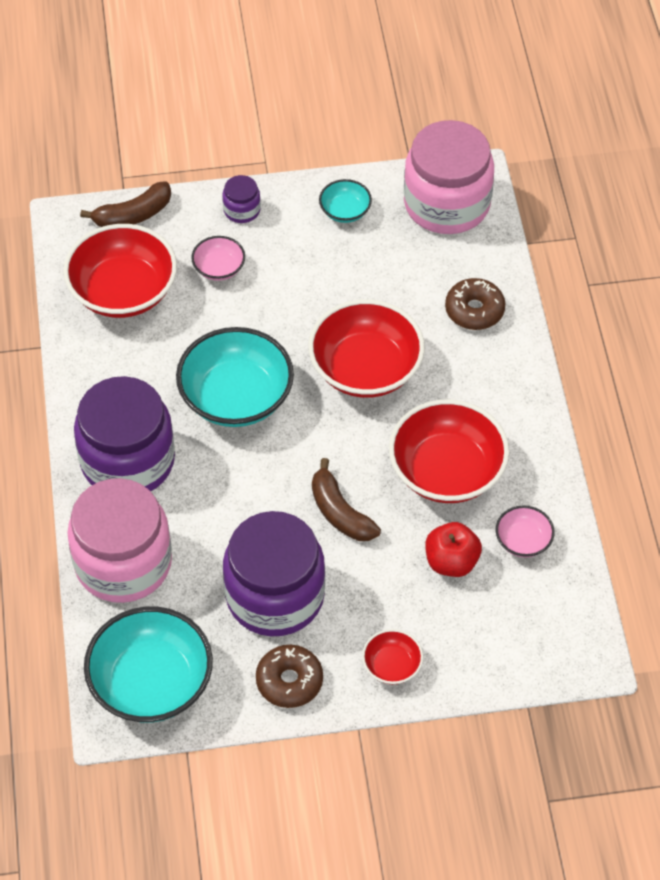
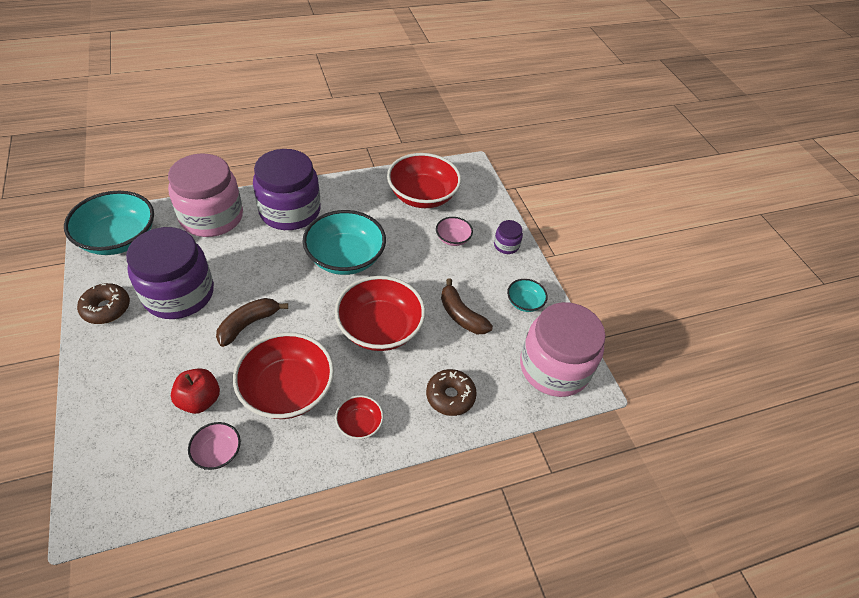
camera: 75 degrees right, 5 degrees down
brown banana [80,181,171,227] -> brown banana moved to [441,278,493,334]
red bowl [362,629,423,685] -> red bowl moved to [335,395,384,439]

